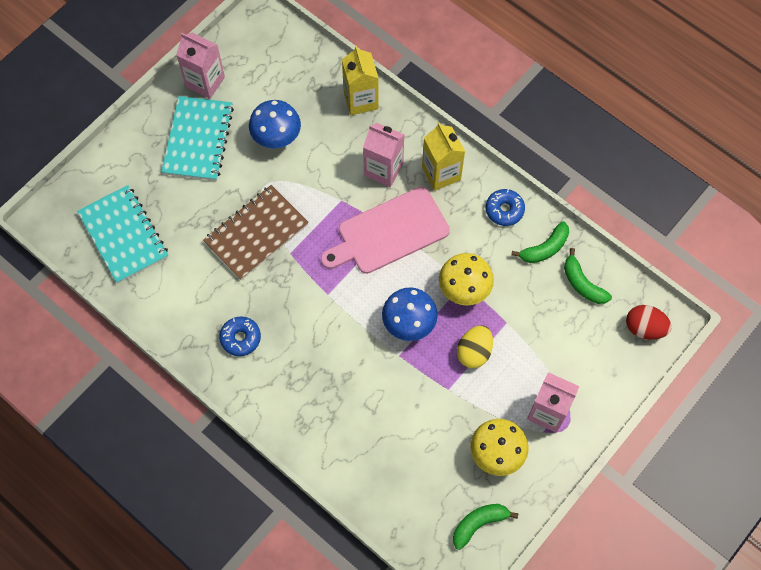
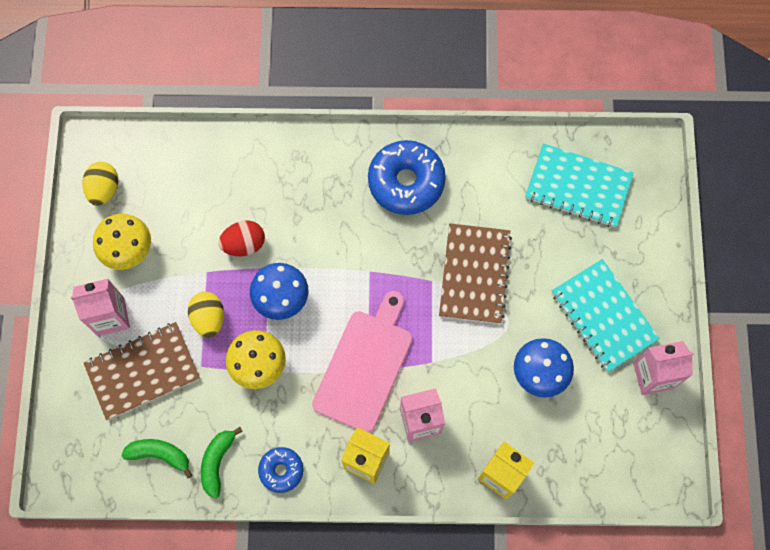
camera: 140 degrees right, 5 degrees up
blue donut [219,316,261,356] -> blue donut [368,140,446,215], size x1.85
green banana [453,504,518,550] -> yellow egg [83,162,118,206]
red egg [626,305,672,340] -> red egg moved to [218,220,265,256]
none -> brown notebook [84,322,200,420]

